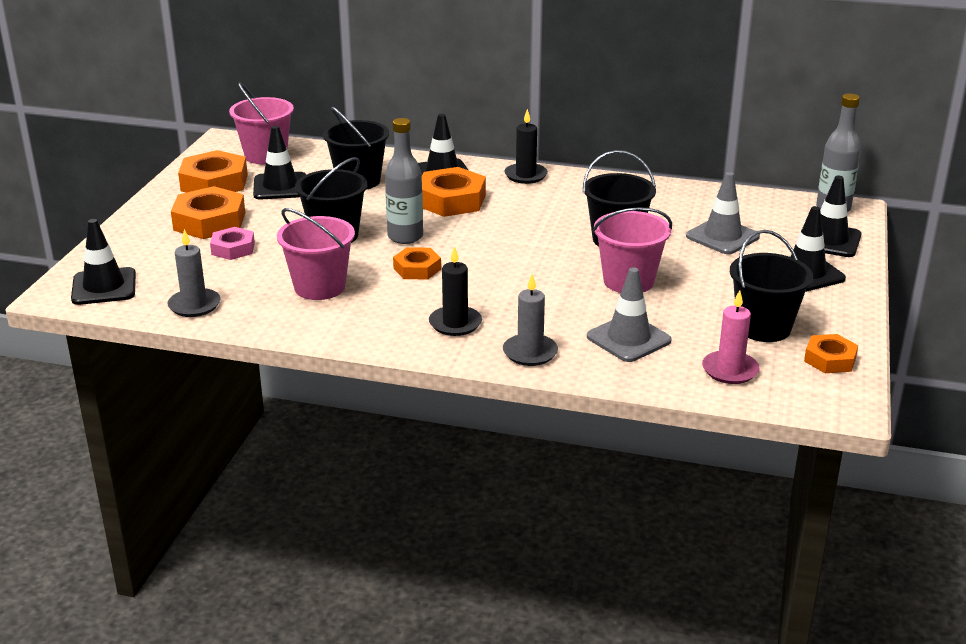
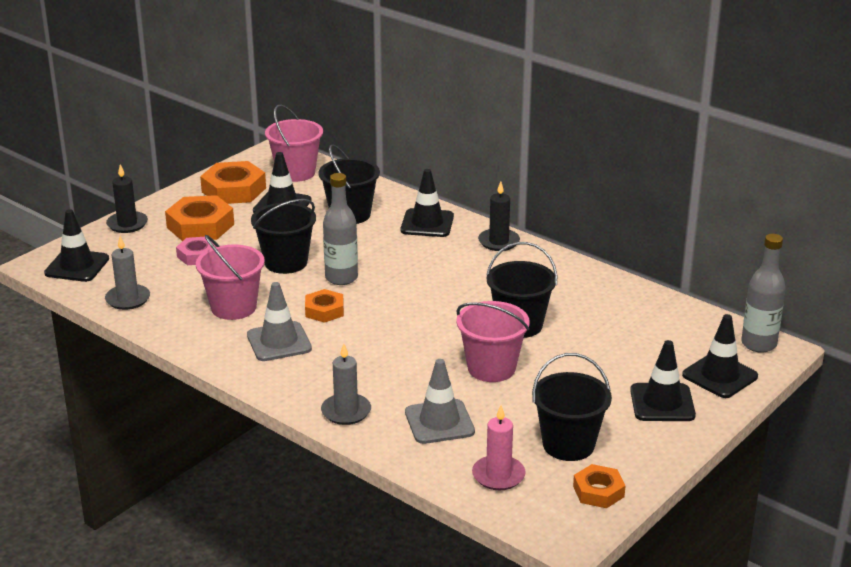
camera: 25 degrees right, 0 degrees up
orange nut [422,167,486,217] -> none
black candle [429,246,482,336] -> black candle moved to [106,164,148,233]
grey traffic cone [686,172,760,254] -> grey traffic cone moved to [247,282,312,361]

